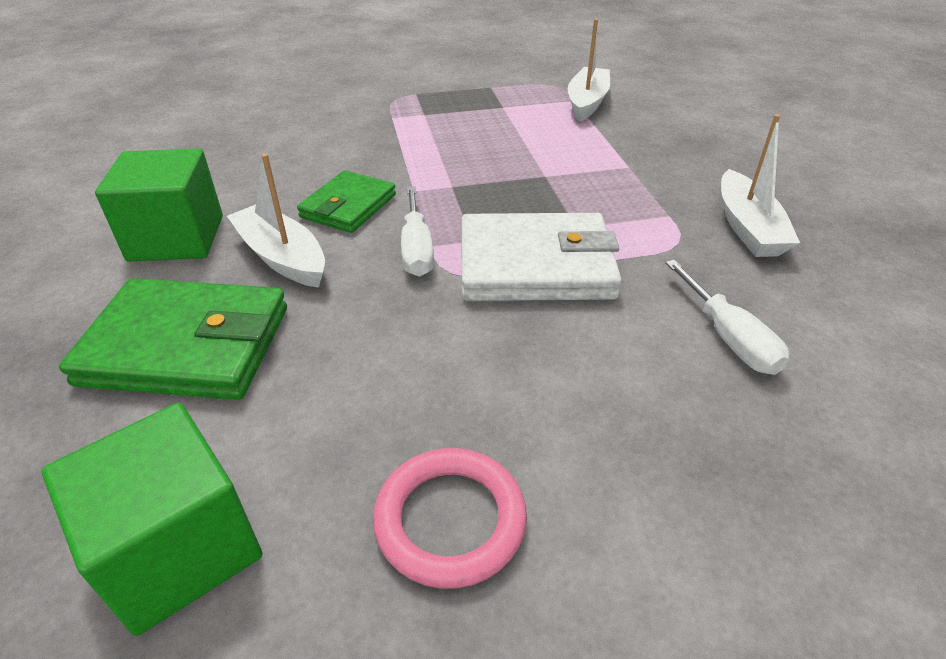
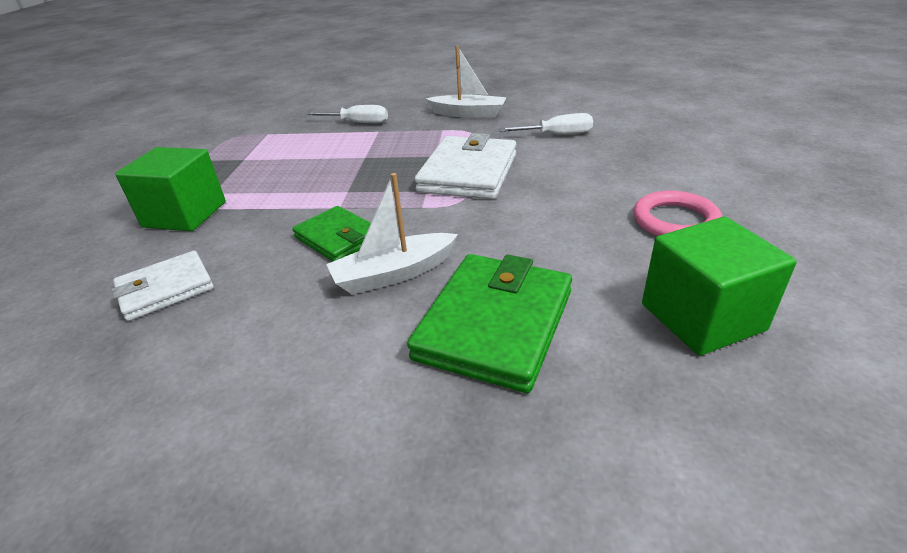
camera: 70 degrees left, 5 degrees down
green cube [95,149,223,262] -> green cube moved to [115,147,226,231]
white screwdriver [401,187,434,277] -> white screwdriver moved to [307,105,388,123]
white boat [568,19,610,122] -> none
none -> white wallet [112,251,214,321]

